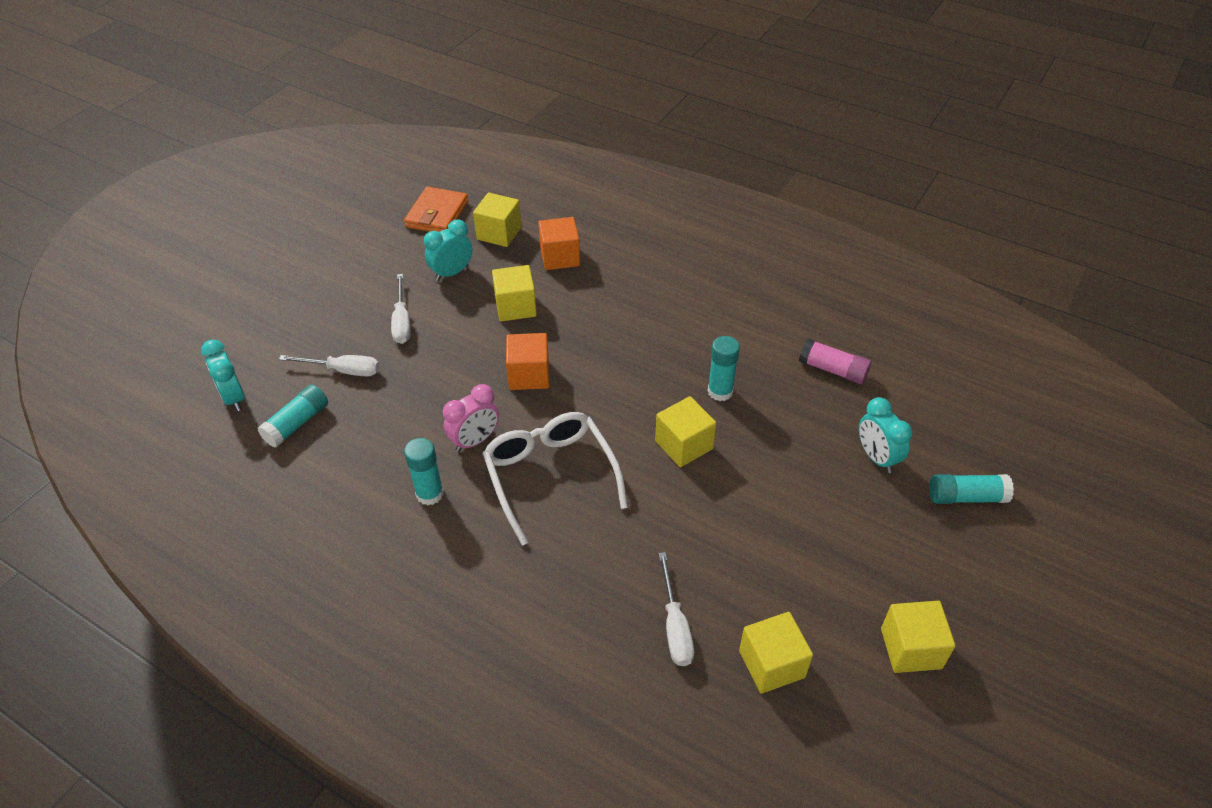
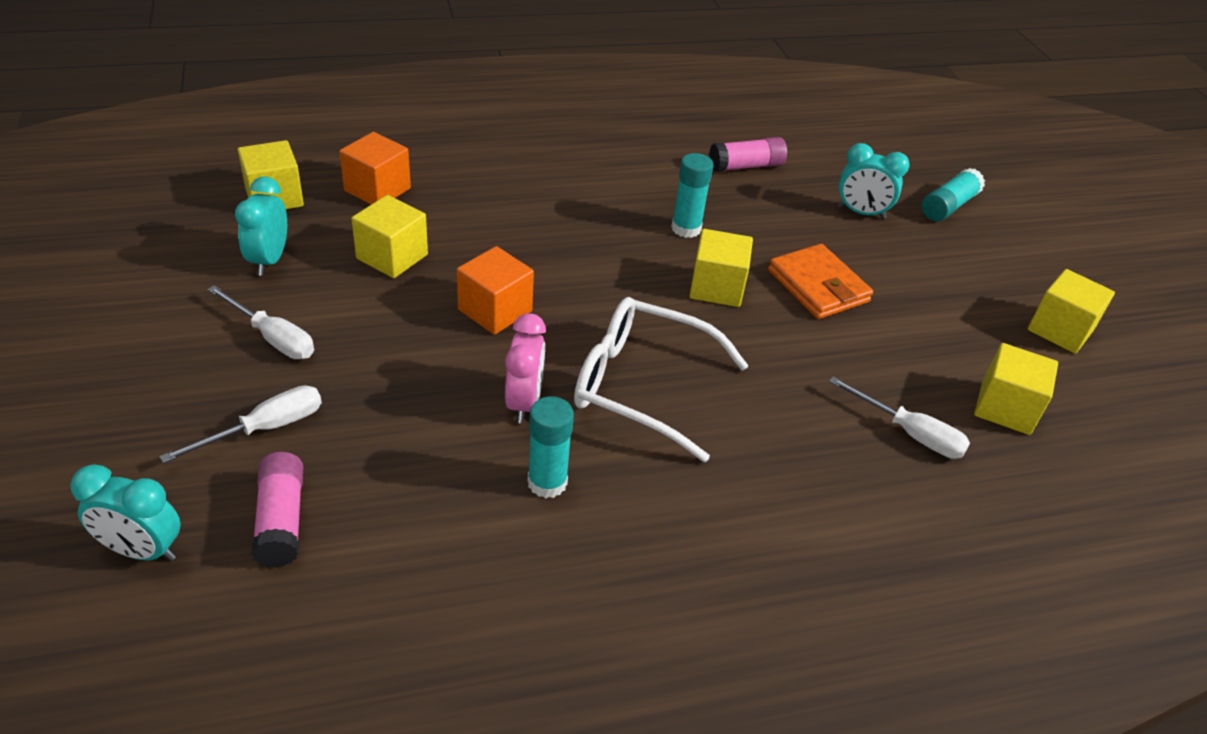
camera: 50 degrees left, 5 degrees down
turquoise glue stick [258,384,328,448] -> pink glue stick [251,452,303,567]
orange wallet [404,187,468,232] -> orange wallet moved to [768,244,873,319]

